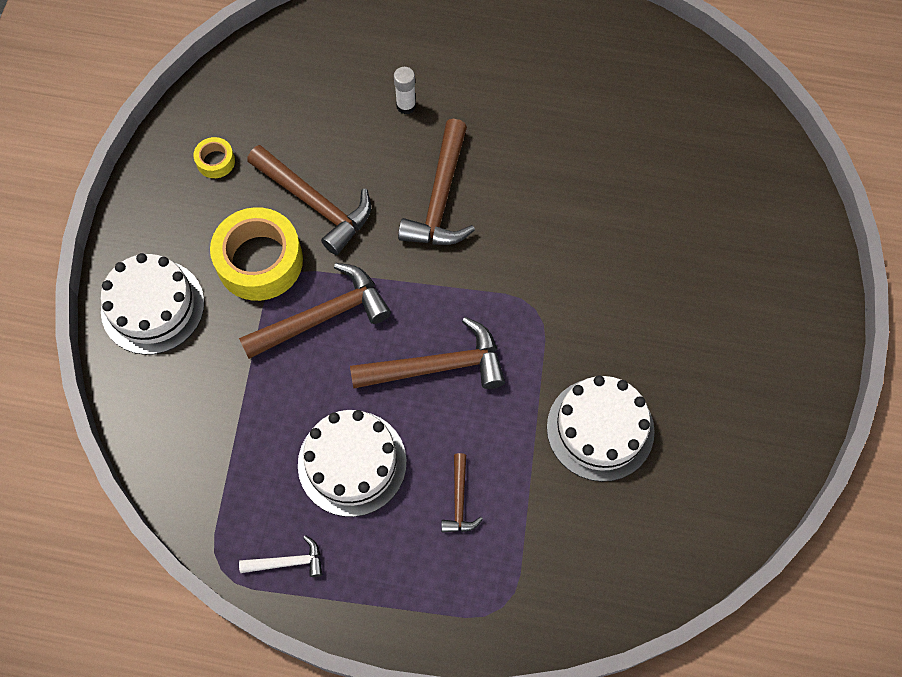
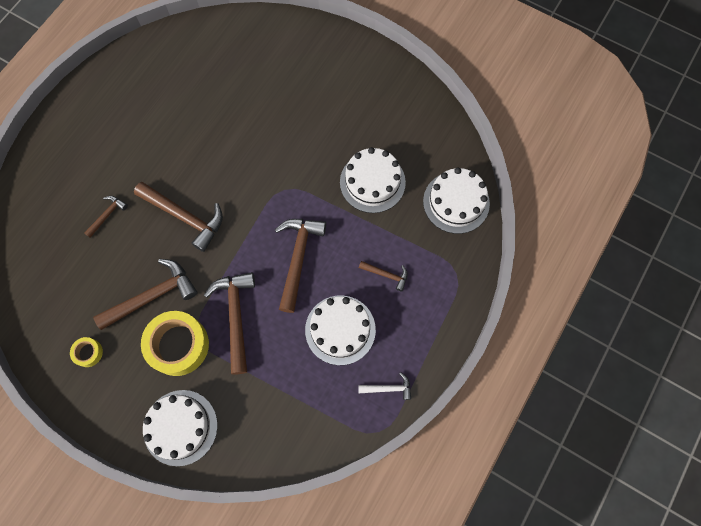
camera: 70 degrees left, 5 degrees up
white hammer [239,535,322,577] -> white hammer turned 75 degrees clockwise [358,373,411,400]
white glue stick [394,67,416,114] -> brown hammer [84,196,128,238]
none -> white cake [423,168,490,234]

